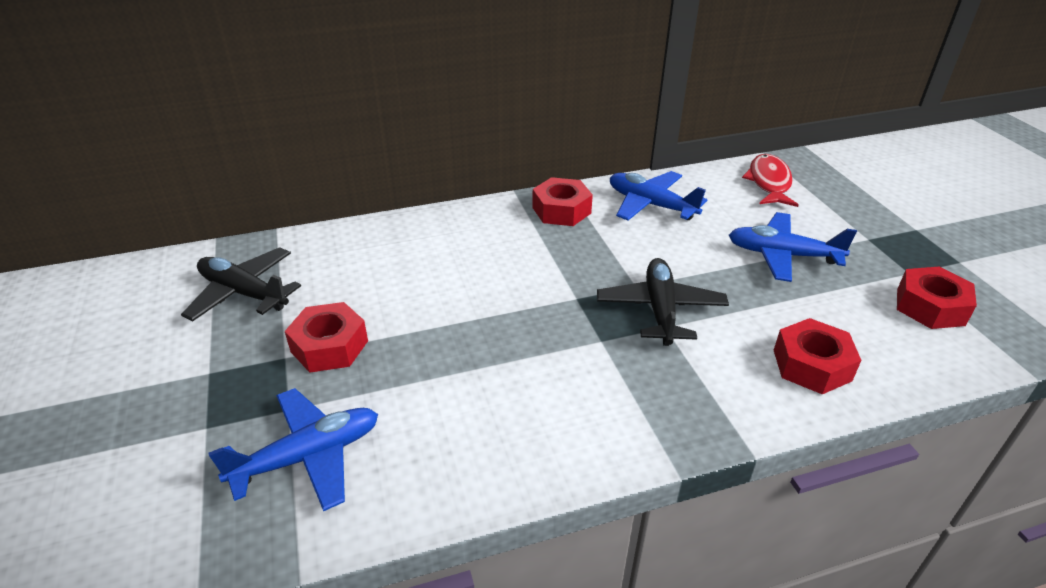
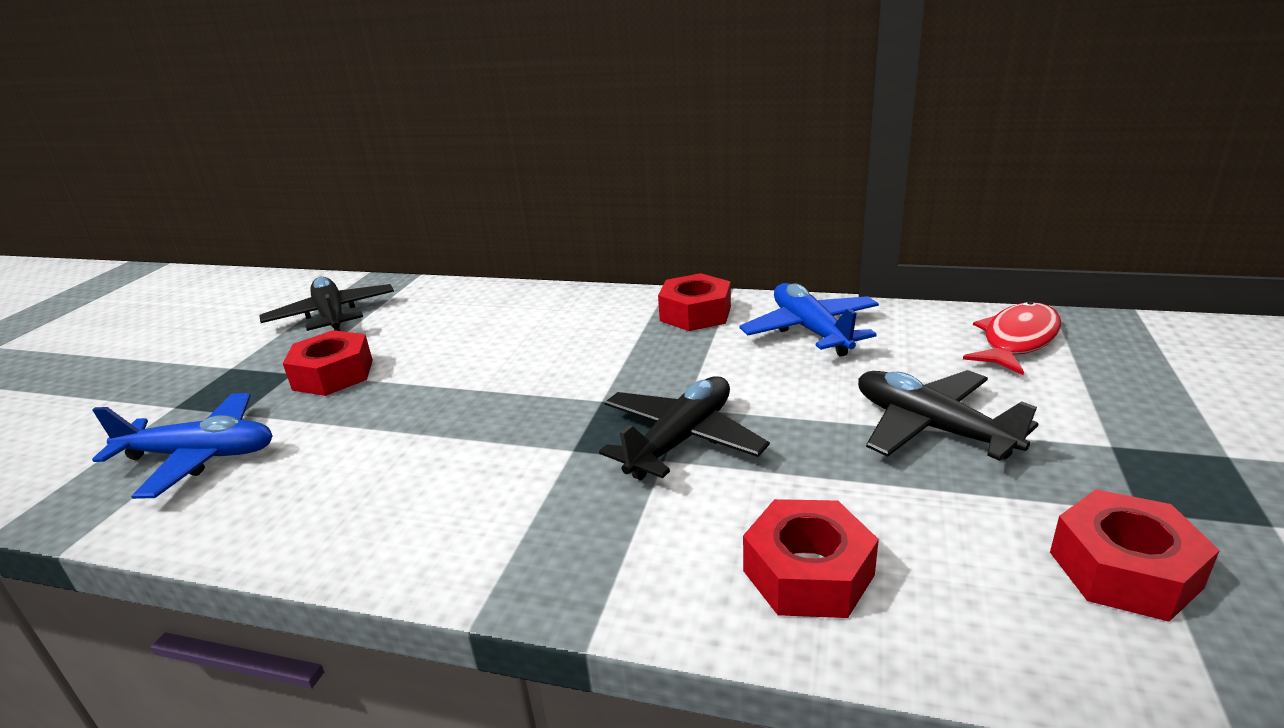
camera: 35 degrees right, 10 degrees down
blue plane [729,212,857,282] -> black plane [858,370,1038,461]

